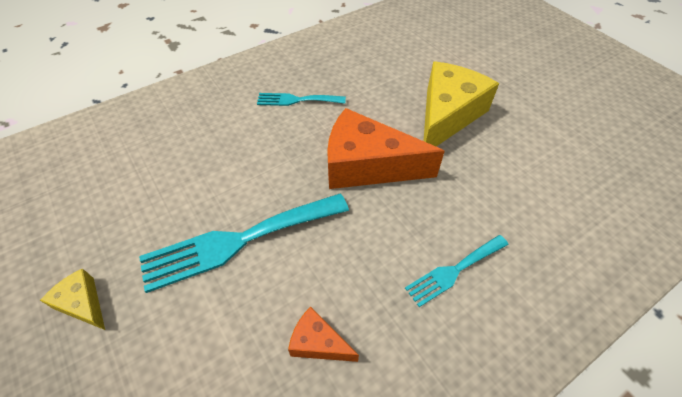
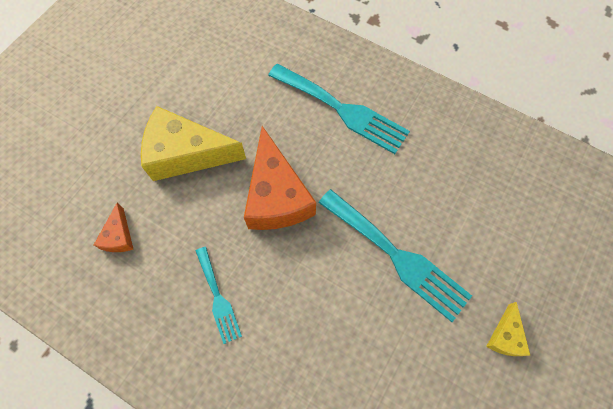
camera: 115 degrees left, 15 degrees up
orange cheese [288,307,359,362] -> orange cheese moved to [94,203,133,252]
turquoise fork [405,235,509,307] -> turquoise fork [268,64,410,154], size x1.82

